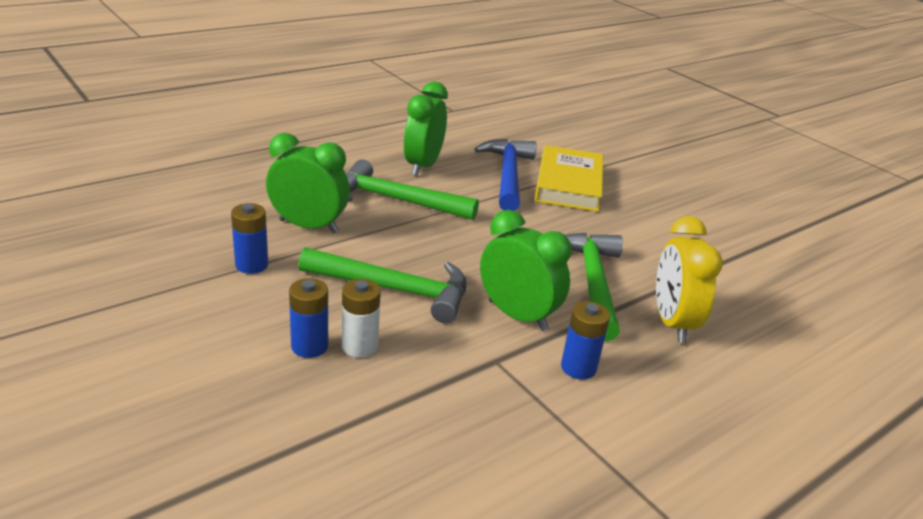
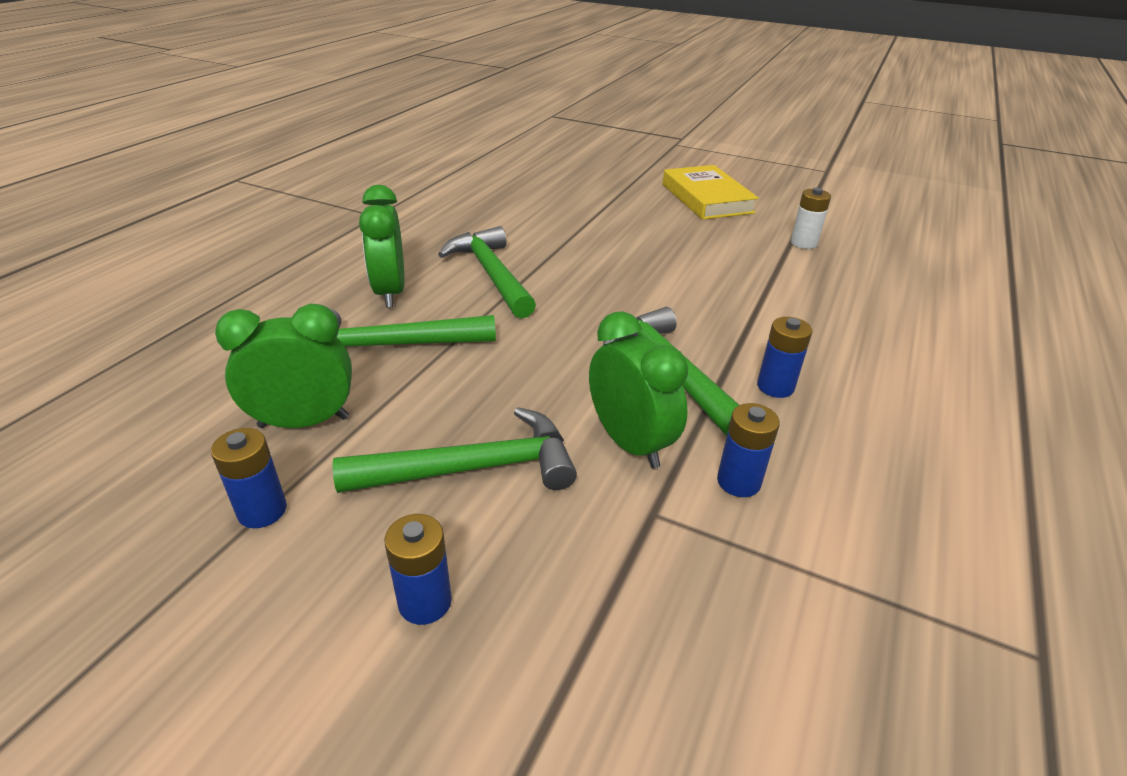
camera: 25 degrees left, 5 degrees up
white battery [342,279,381,358] -> white battery moved to [790,188,831,249]
blue hammer [475,139,537,211] -> green hammer [438,226,536,319]
green clock [480,210,572,331] -> green clock turned 45 degrees clockwise [589,311,688,469]
yellow book [535,145,603,212] -> yellow book moved to [663,165,759,220]
yellow clock [656,216,723,343] -> blue battery [757,317,812,398]

